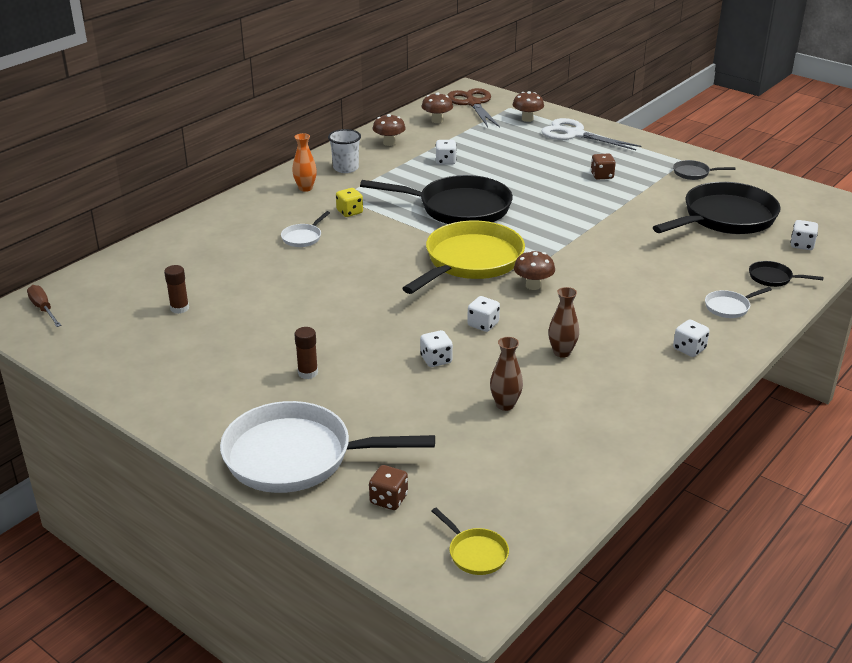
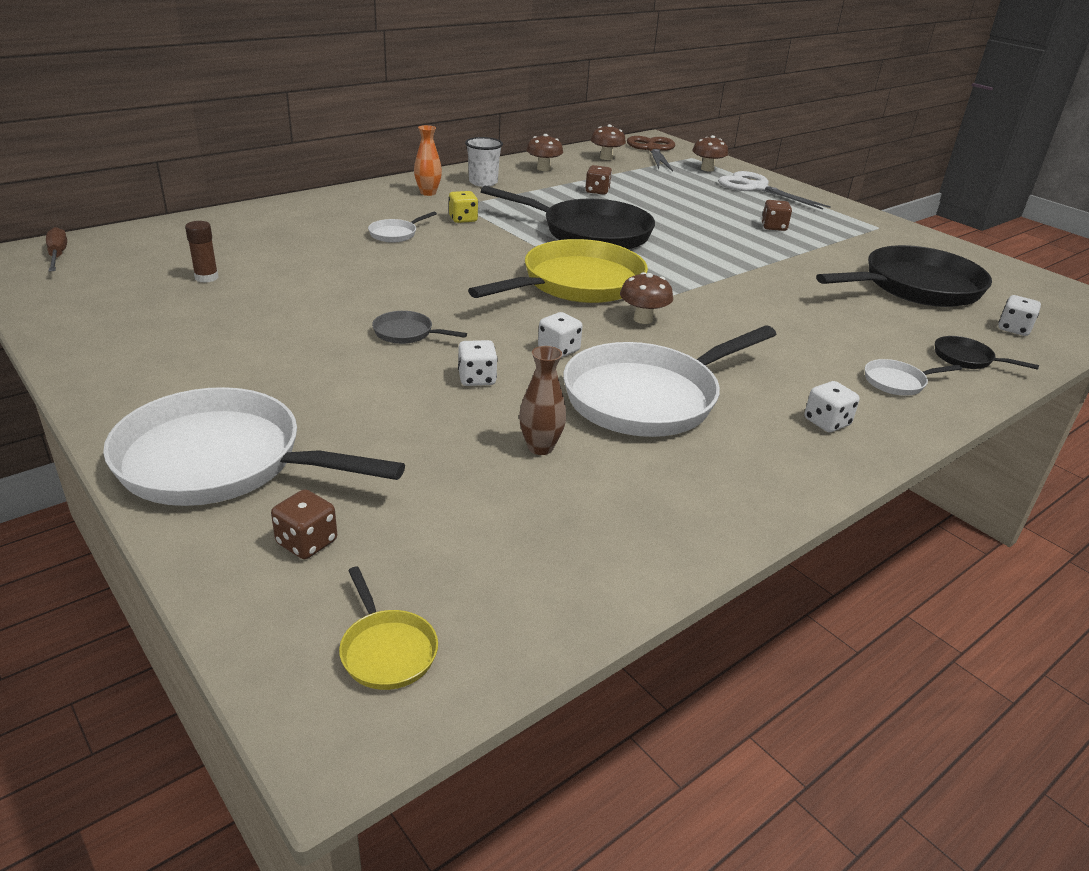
camera: 10 degrees right, 0 degrees up
brown glue stick [294,327,318,379] -> none
white dice [436,140,457,165] -> brown dice [585,165,612,195]
brown vase [548,287,579,358] -> white pan [563,325,776,437]
grey pan [673,160,736,180] -> grey pan moved to [372,311,467,344]

